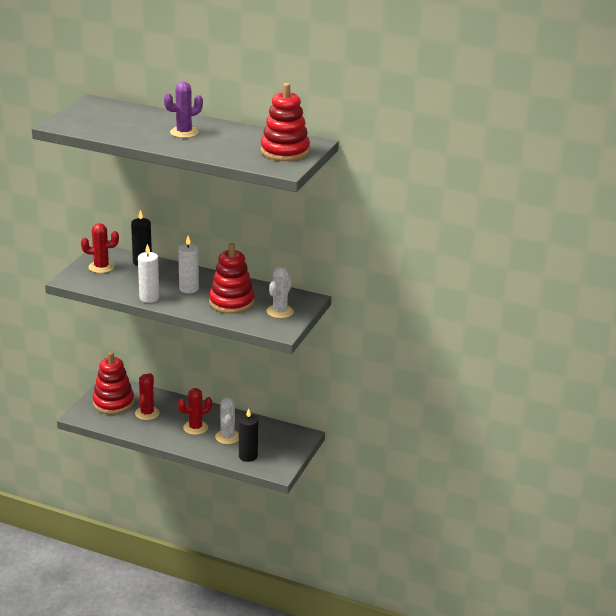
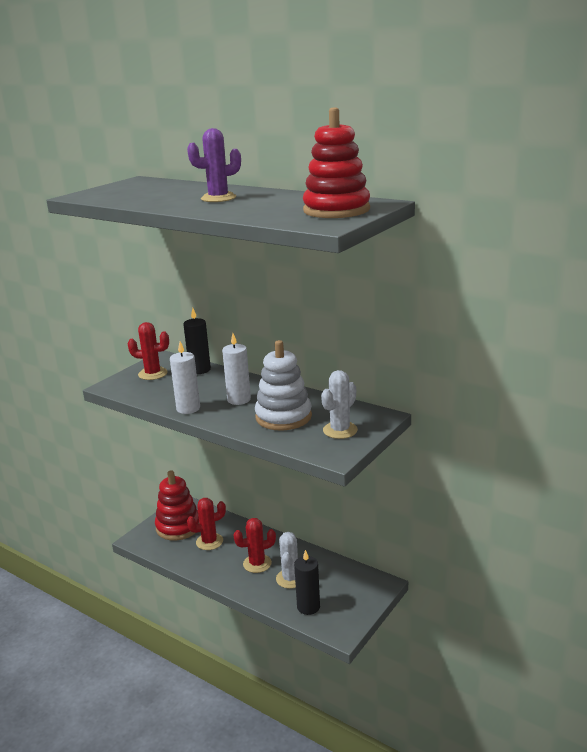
camera: 15 degrees right, 5 degrees down
red cactus [135,373,160,420] -> red cactus turned 45 degrees clockwise [187,498,226,550]
red stacking toy [209,243,255,314] -> white stacking toy [255,340,312,431]

